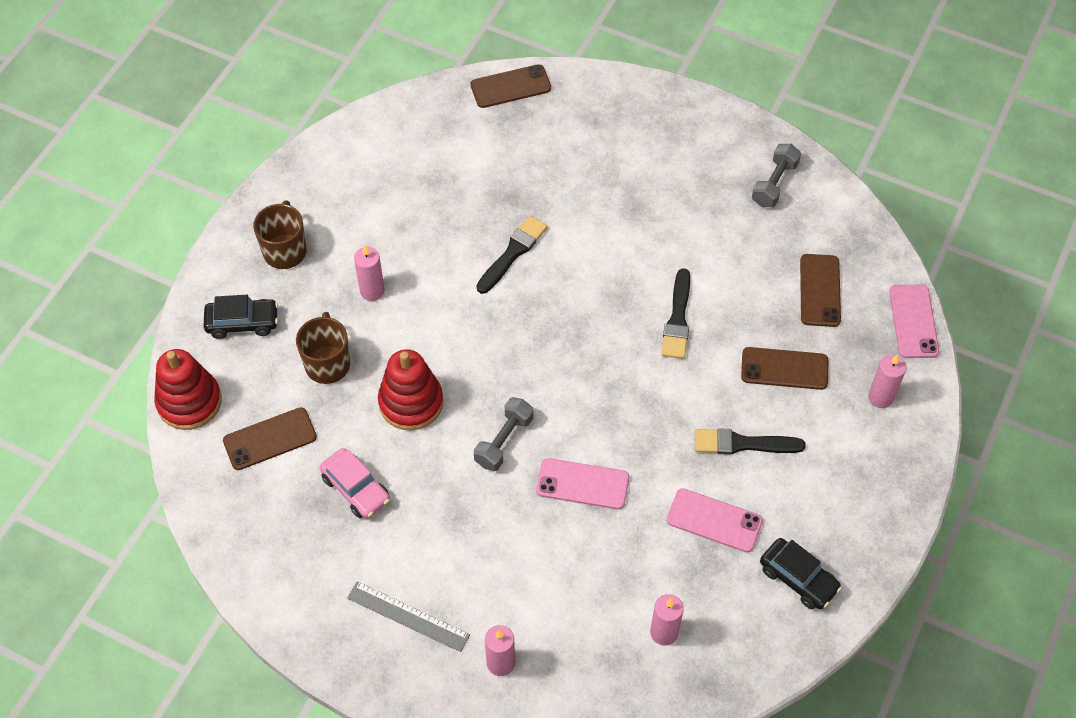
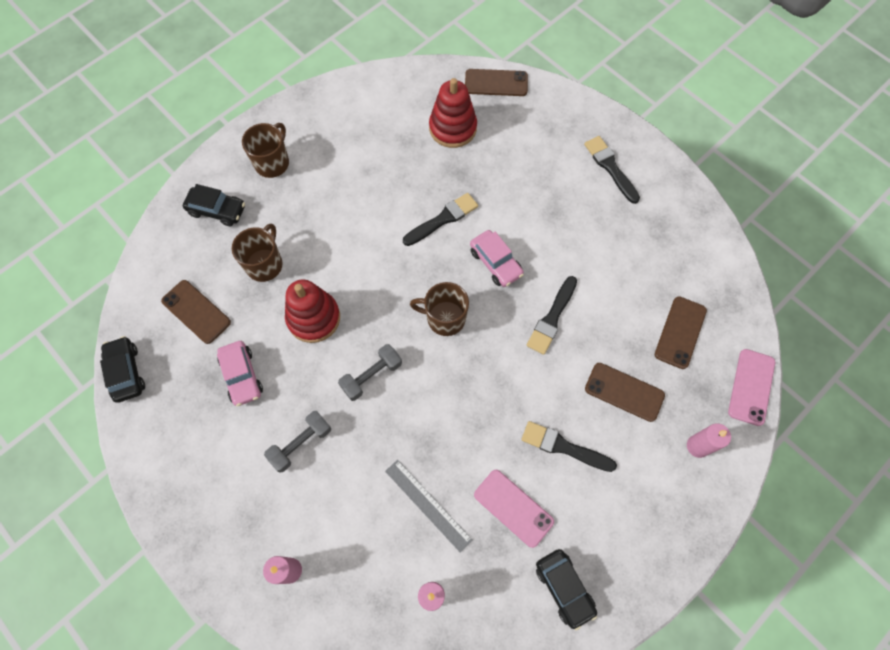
camera: 20 degrees right, 10 degrees up
red stacking toy [154,349,222,430] -> red stacking toy moved to [429,78,477,148]
brown phone [223,407,317,470] -> brown phone turned 45 degrees clockwise [161,280,231,344]
grey ruler [347,582,470,652] -> grey ruler moved to [385,460,473,553]
pink candle [354,246,385,301] -> none
pink phone [536,458,629,509] -> none
grey dumbbell [752,144,801,207] -> grey dumbbell moved to [264,411,331,473]
none -> black car [100,336,145,403]
none -> brown mug [410,282,469,336]
none -> pink car [470,230,524,287]
none -> black brush [584,136,640,204]

